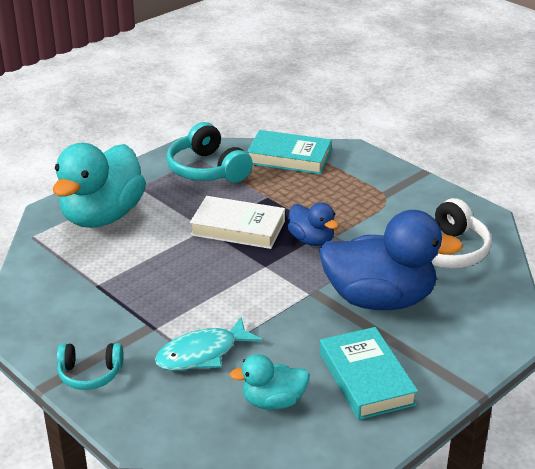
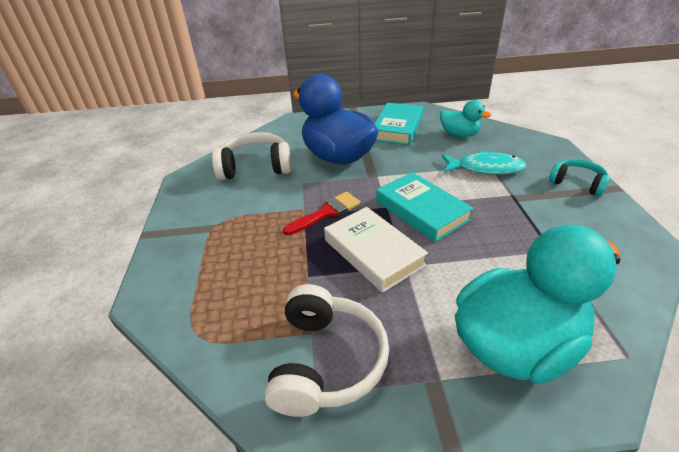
camera: 140 degrees left, 5 degrees up
turquoise headphones [167,122,253,183] -> white headphones [264,284,389,417]
turquoise book [247,130,331,174] -> turquoise book moved to [376,172,474,242]
blue duck [288,202,339,246] -> red brush [283,192,361,235]

